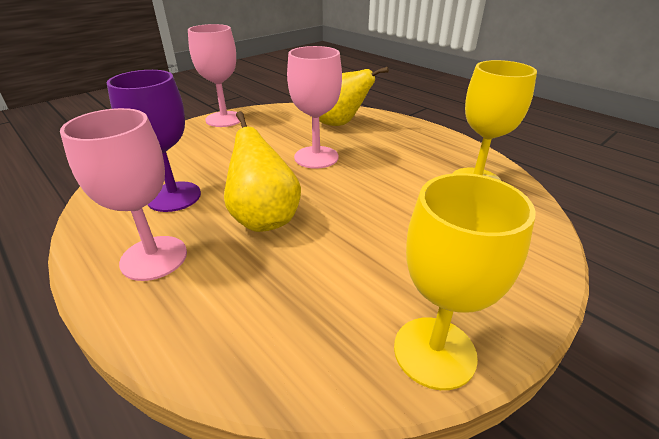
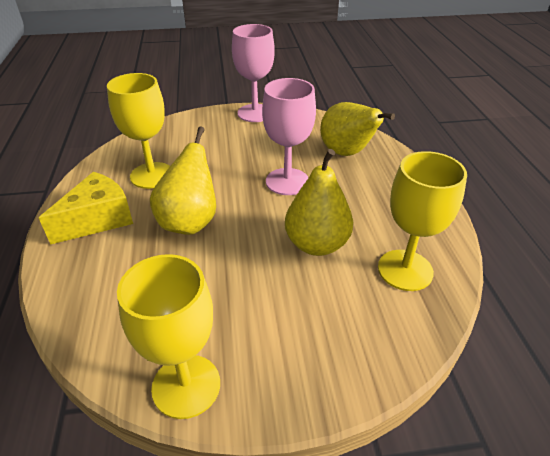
camera: 35 degrees right, 5 degrees up
pink goblet [60,108,187,281] -> yellow cheese [39,172,133,245]
purple goblet [107,70,201,212] -> yellow goblet [107,73,170,189]
none -> yellow pear [285,149,353,256]

